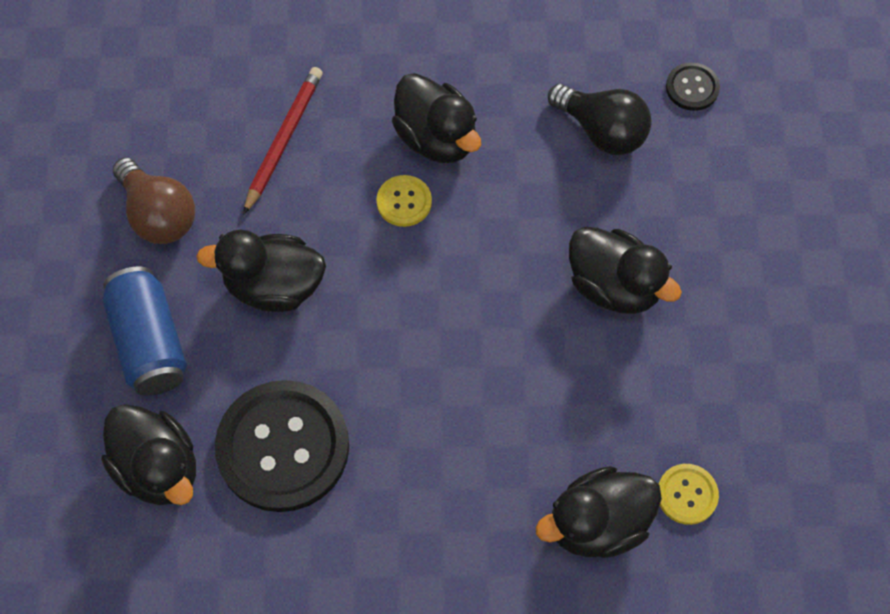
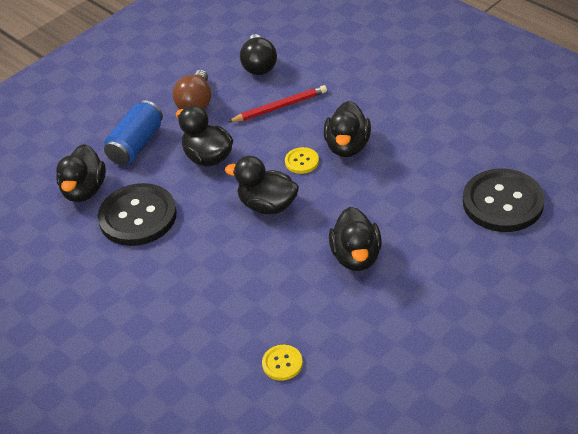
camera: 50 degrees right, 20 degrees down
black duck [535,466,662,558] -> black duck moved to [225,156,299,214]
black light bulb [548,84,652,155] -> black light bulb moved to [240,34,277,75]
black button [666,62,720,111] -> black button [463,169,545,232], size x2.21

